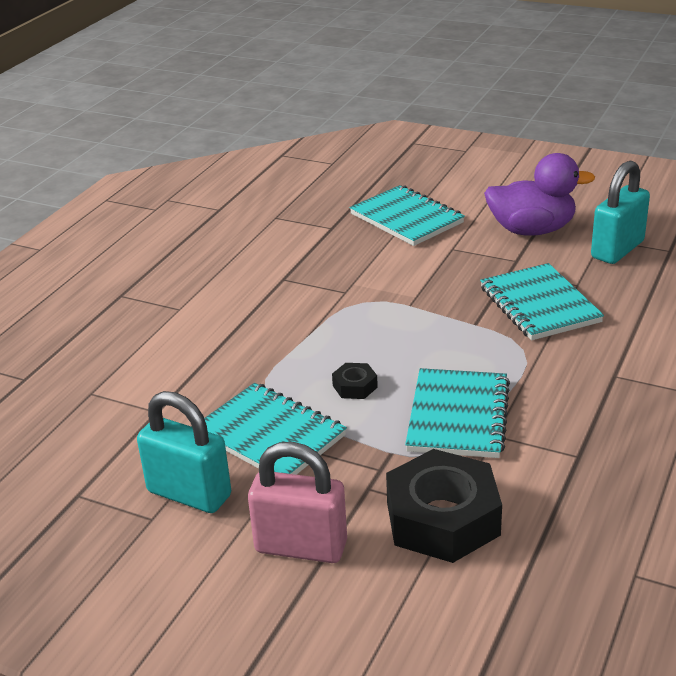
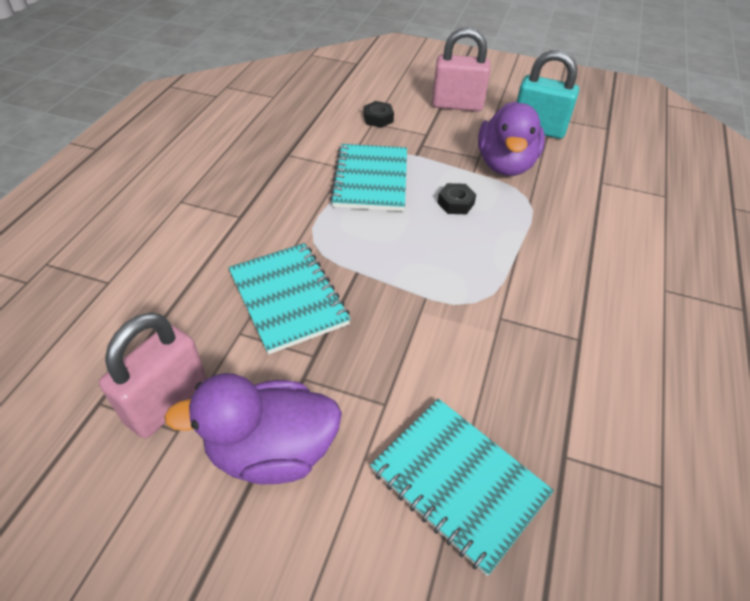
camera: 170 degrees right, 15 degrees up
turquoise notebook [204,383,347,475] -> purple duck [478,101,545,176]
black nut [386,449,502,563] -> black nut [363,101,394,128], size x0.44
turquoise padlock [591,161,650,264] -> pink padlock [99,312,207,438]

